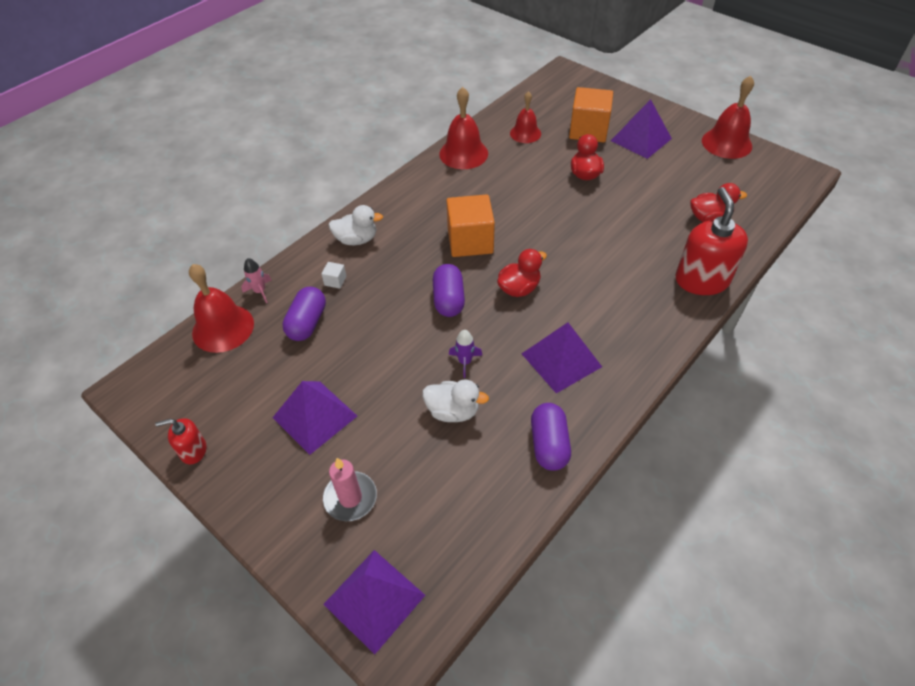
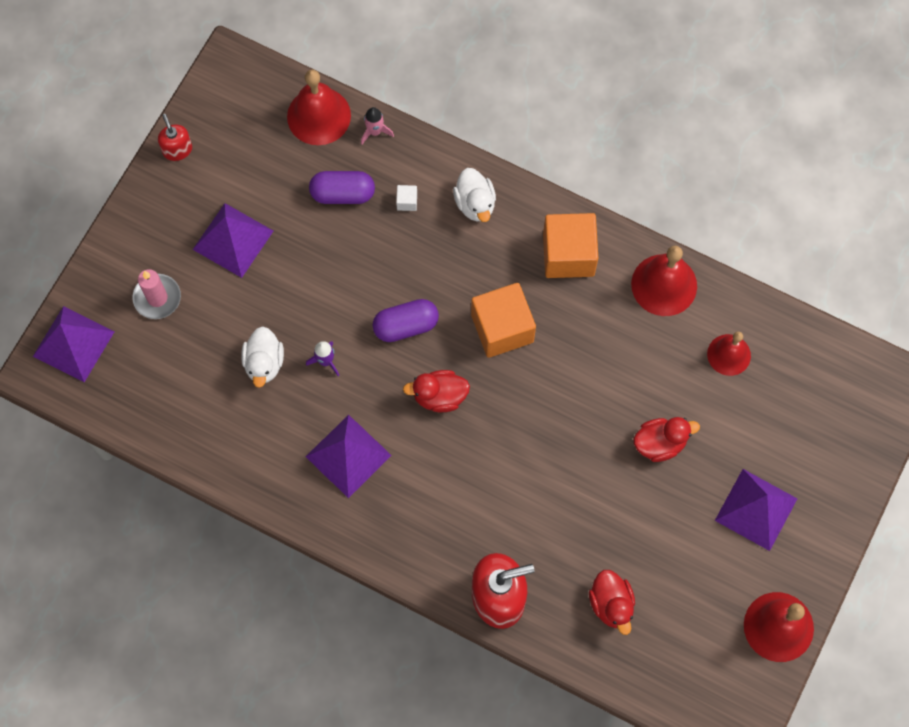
camera: 75 degrees right, 20 degrees up
red duck [497,249,547,297] -> red duck turned 135 degrees clockwise [403,370,470,412]
purple capsule [531,403,571,471] -> none
orange cube [569,87,613,142] -> orange cube moved to [543,213,598,278]

